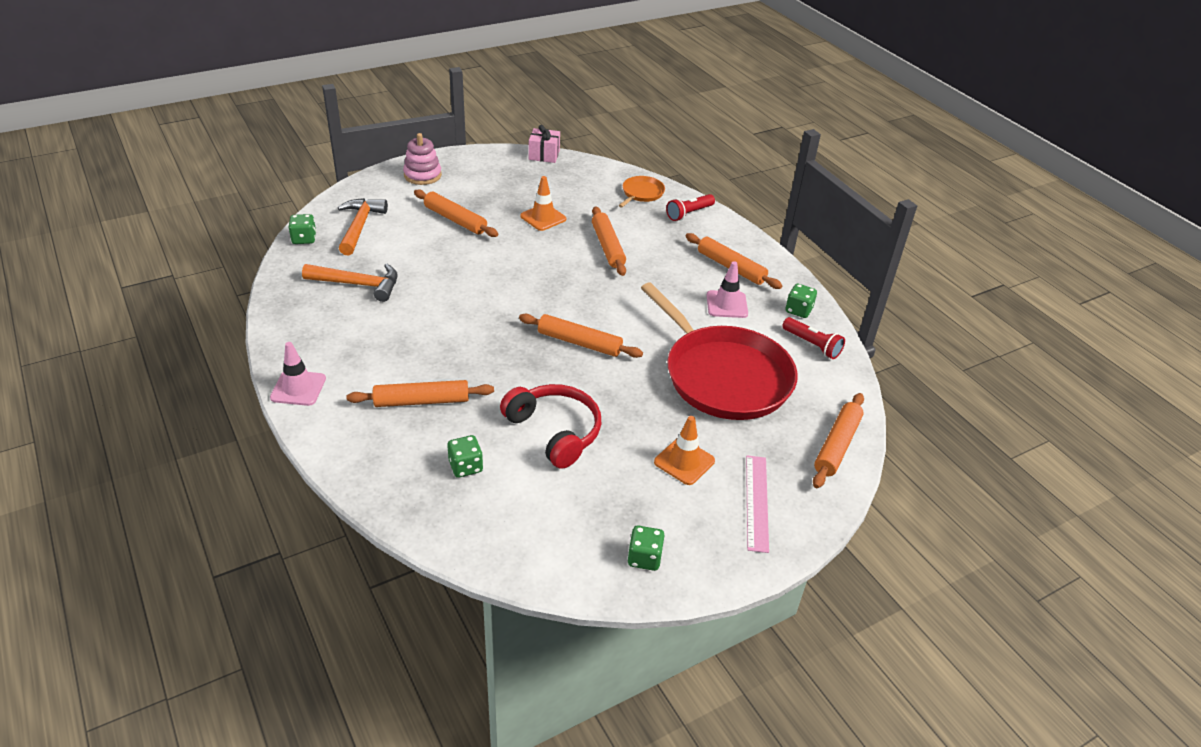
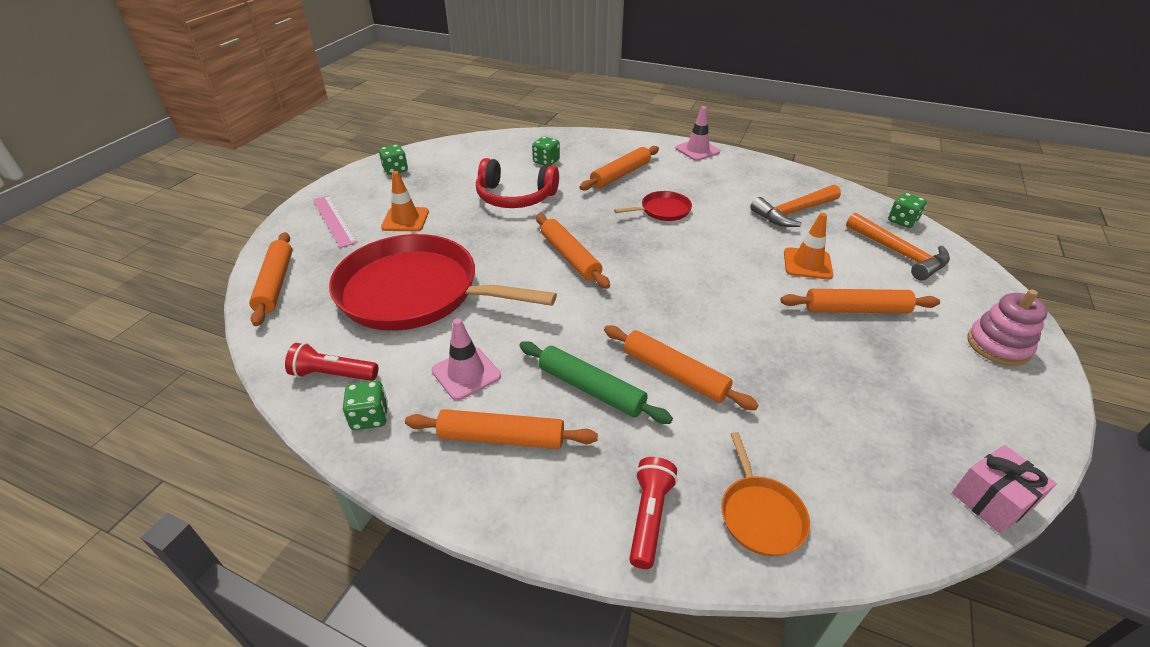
camera: 145 degrees right, 0 degrees up
orange rolling pin [519,313,643,358] -> orange rolling pin turned 75 degrees clockwise [536,214,610,289]
orange traffic cone [520,176,566,231] -> orange traffic cone moved to [784,213,833,279]
none -> green rolling pin [519,341,673,424]
none -> red pan [614,191,692,221]

